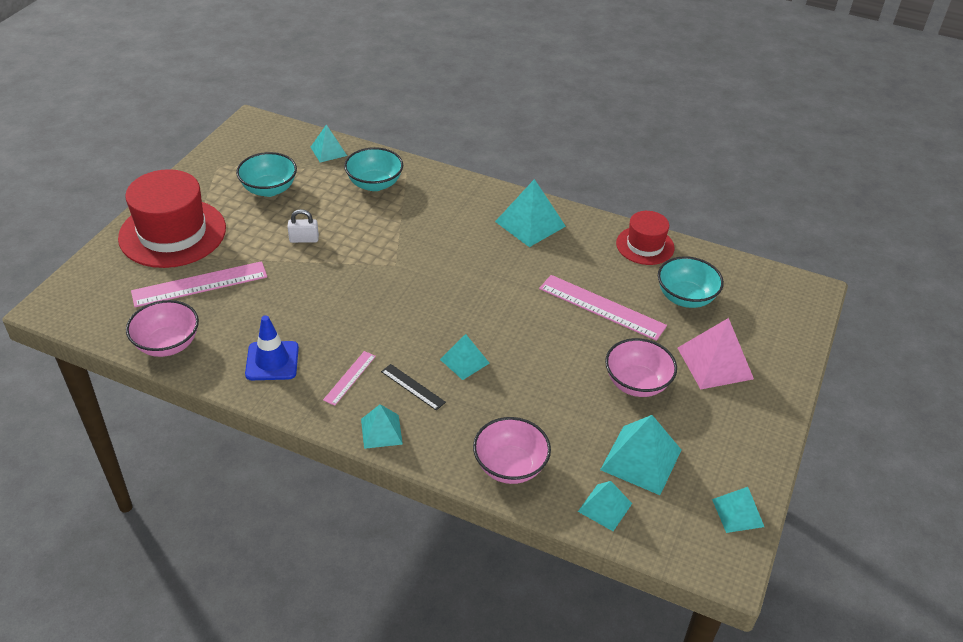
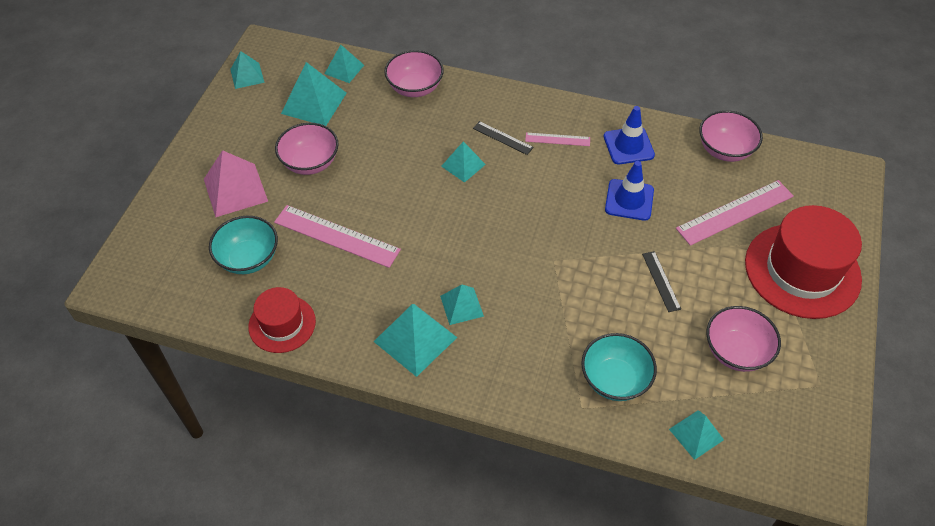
camera: 175 degrees right, 10 degrees up
turquoise bowl [236,152,297,197] -> pink bowl [706,306,781,372]
white padlock [287,209,319,243] -> black ruler [642,251,681,312]
pink ruler [323,351,376,406] -> pink ruler turned 75 degrees clockwise [525,132,590,146]
turquoise pyramid [361,404,403,449] -> turquoise pyramid moved to [440,284,484,325]
none -> blue traffic cone [605,161,654,221]

